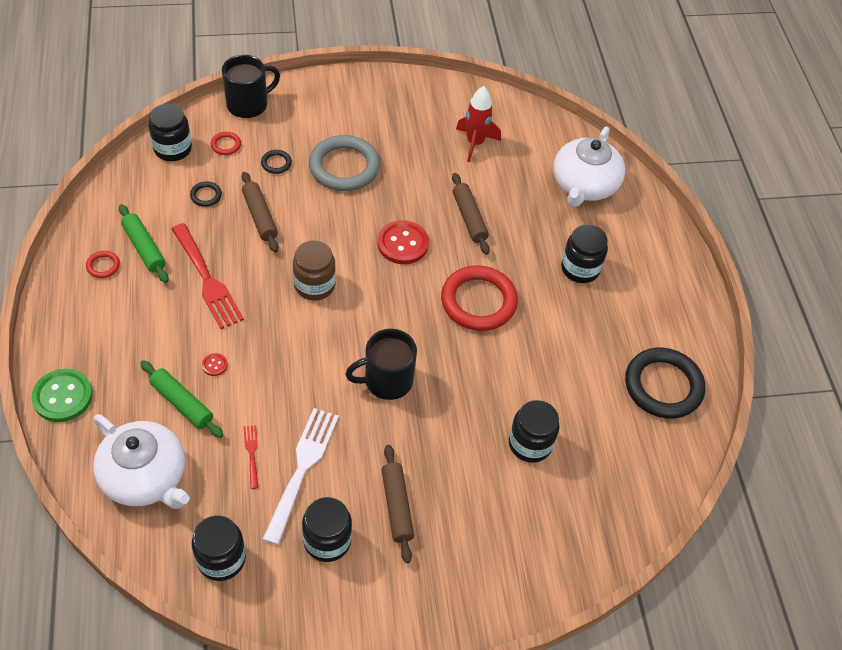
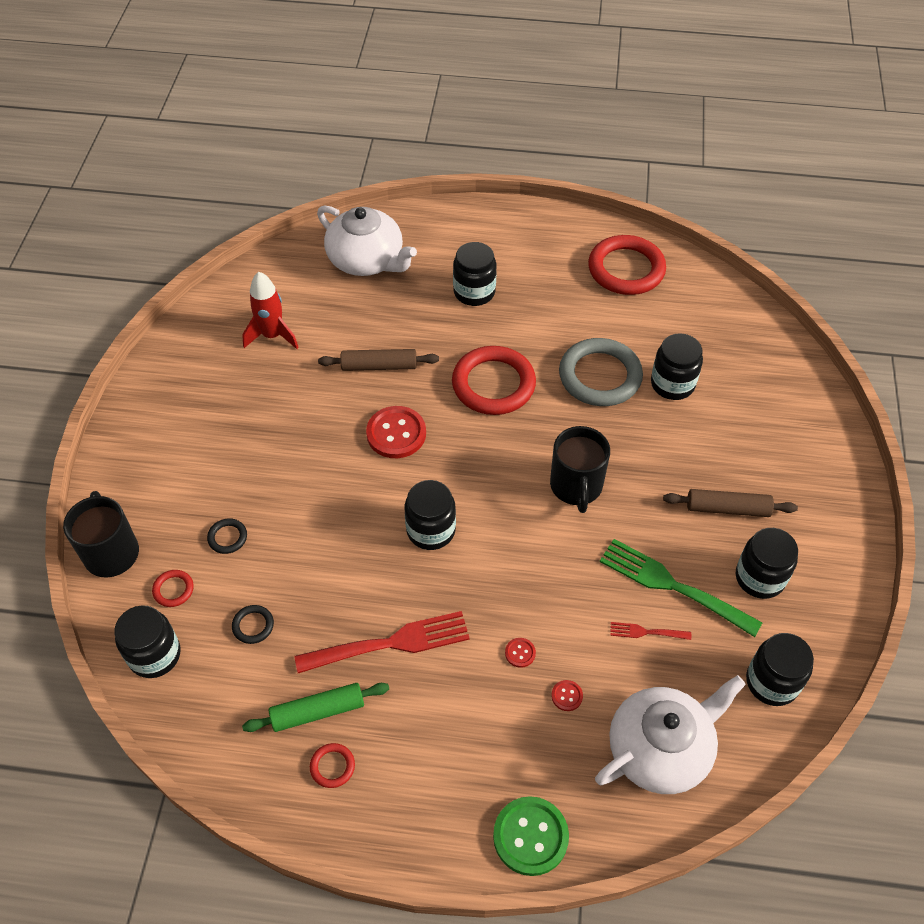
camera: 70 degrees left, 0 degrees up
green rolling pin [140,360,223,438] -> red button [551,680,583,711]
brown rolling pin [241,172,278,252] -> none
white fork [263,408,339,545] -> green fork [600,539,762,637]
brown jar [293,240,336,300] -> black jar [405,480,456,550]
grey ring [309,135,380,191] -> grey ring moved to [559,338,643,406]
black ring [625,348,705,419] -> red ring [588,235,666,295]

